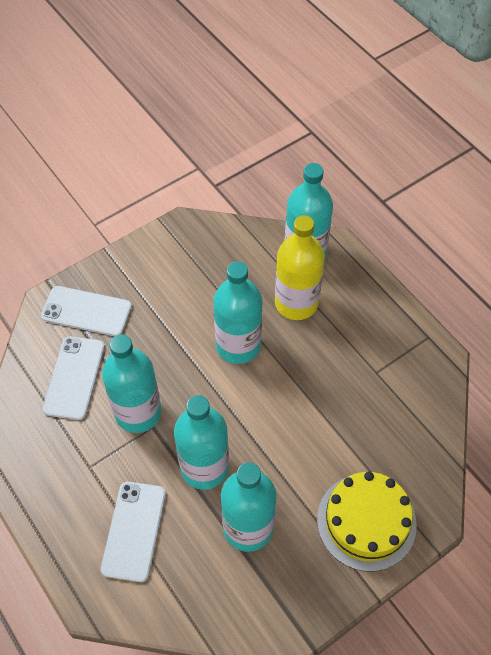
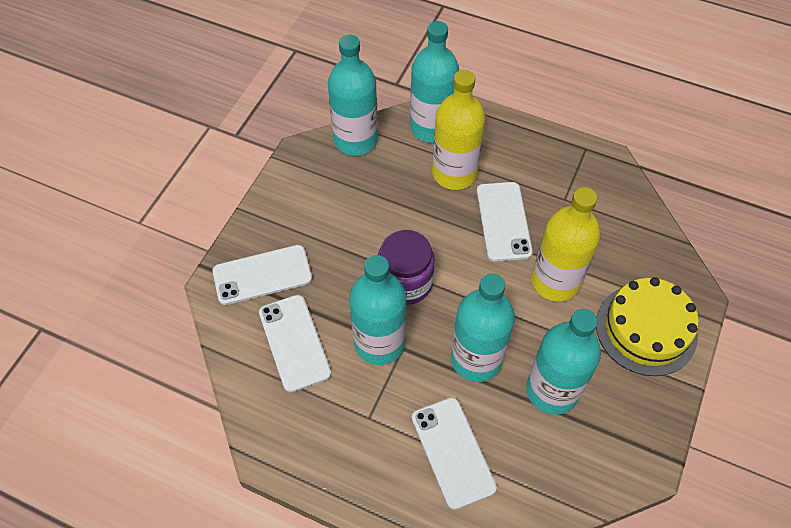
camera: 30 degrees left, 0 degrees up
turquoise bottle [213,261,262,364] -> turquoise bottle moved to [328,35,378,156]
none -> purple jar [378,230,435,305]
none -> white phone [477,182,533,262]
none -> yellow bottle [531,187,600,302]

